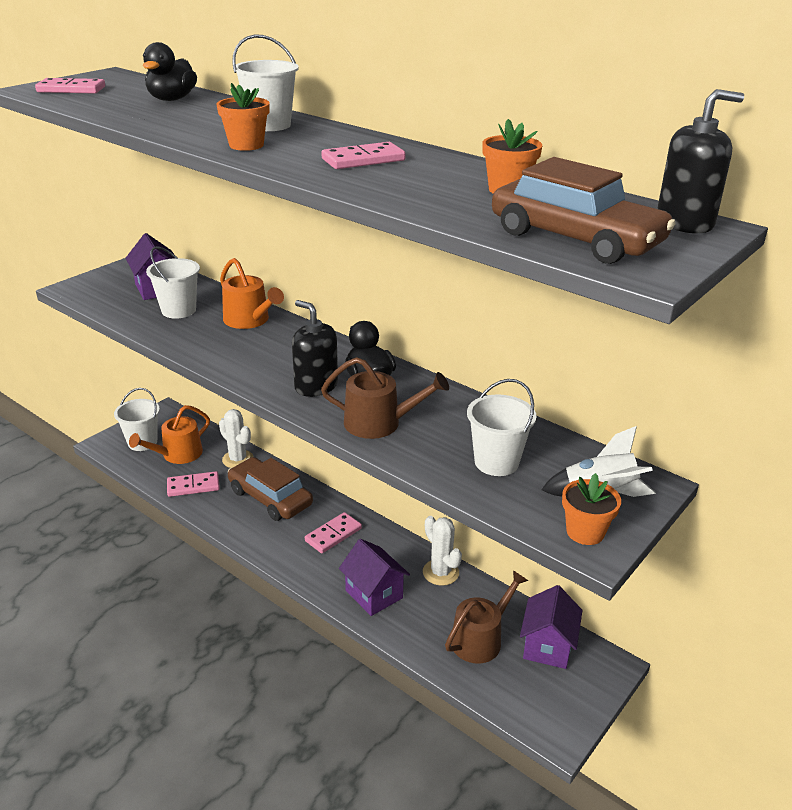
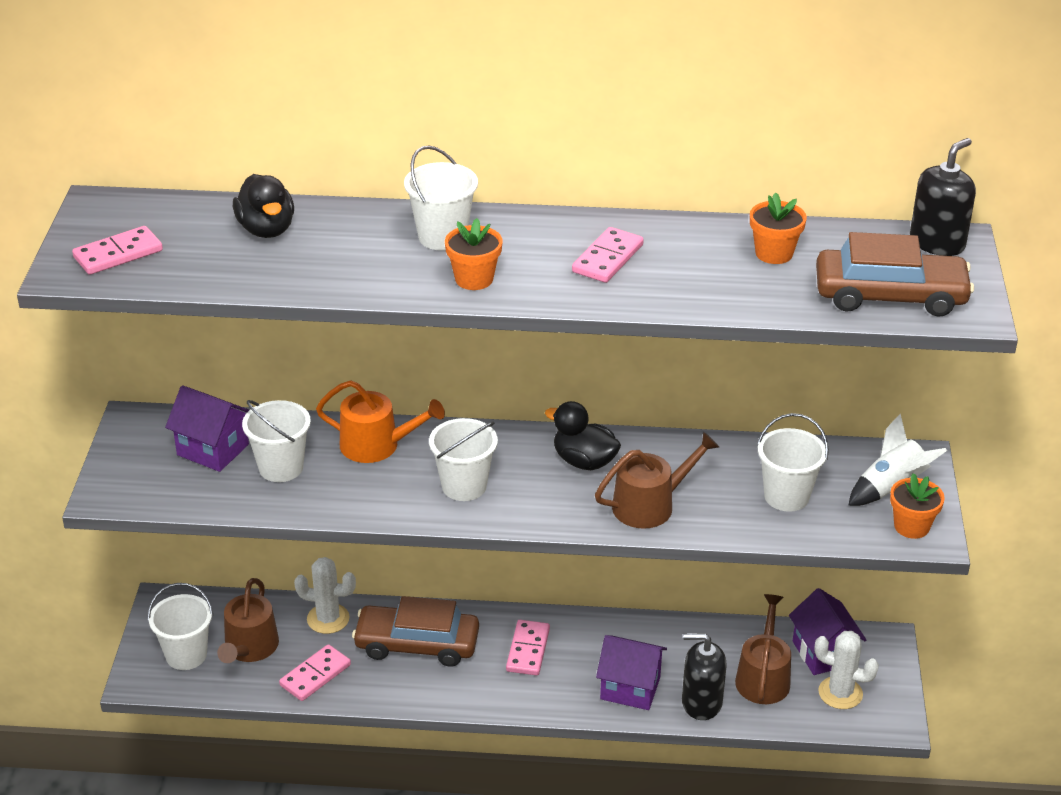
camera: 35 degrees left, 5 degrees up
orange watering can [129,405,210,464] -> brown watering can [217,578,279,663]
black soap dispenser [292,300,338,397] -> black soap dispenser moved to [682,633,727,720]
white cactus [423,516,462,586] -> white cactus moved to [814,631,879,709]
none -> white bucket [429,418,498,501]

